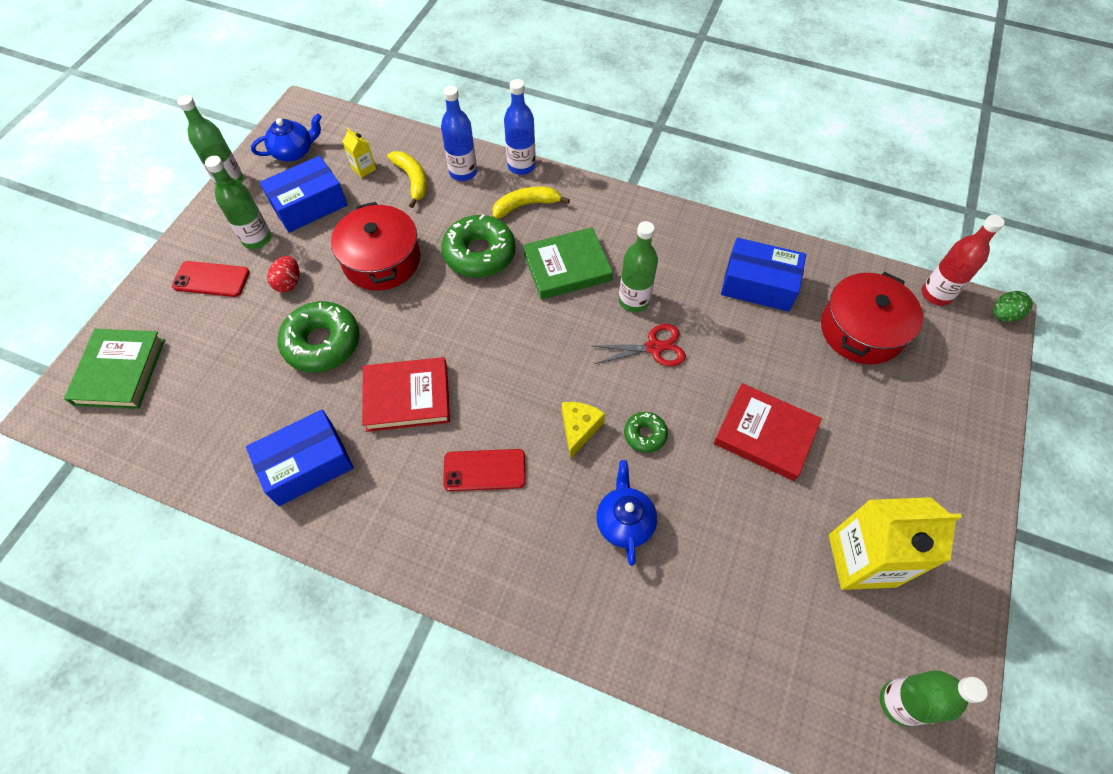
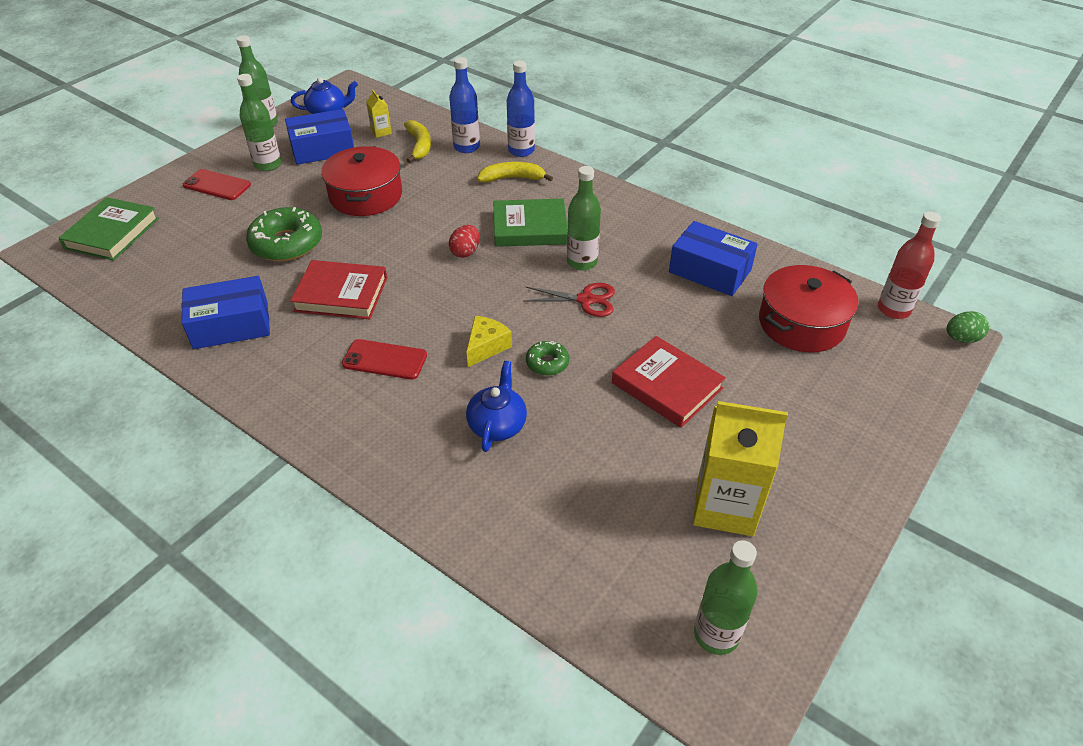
camera: 15 degrees right, 15 degrees down
red egg [267,256,300,292] -> red egg moved to [449,225,480,258]
green donut [441,215,516,278] -> none

